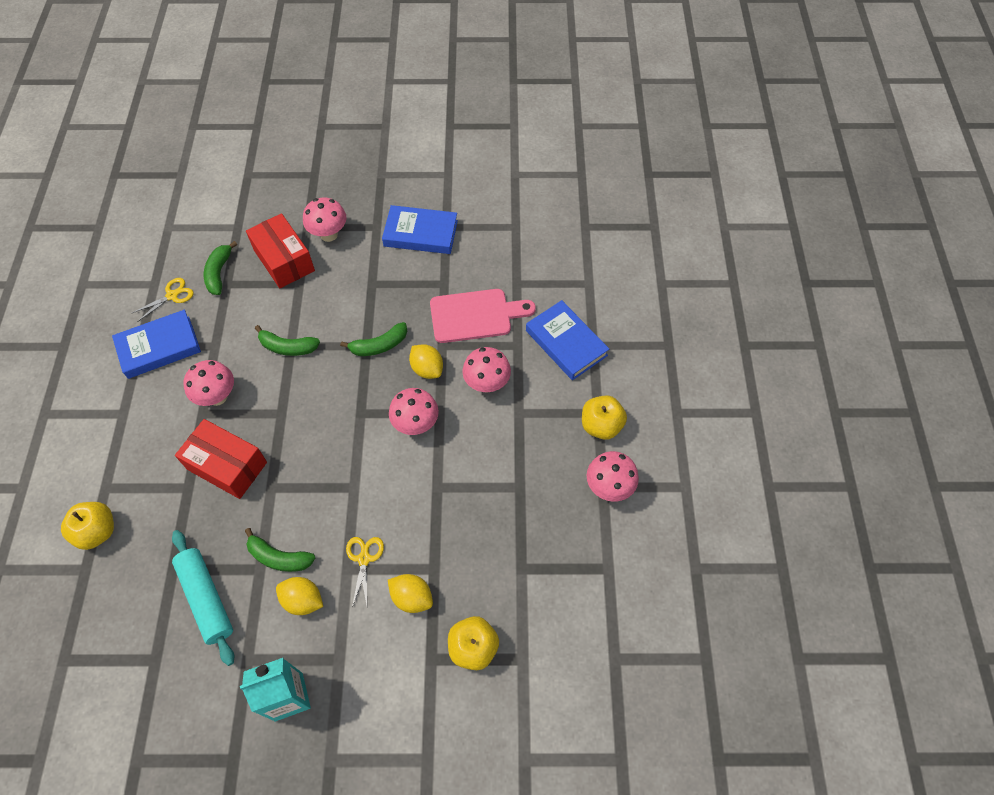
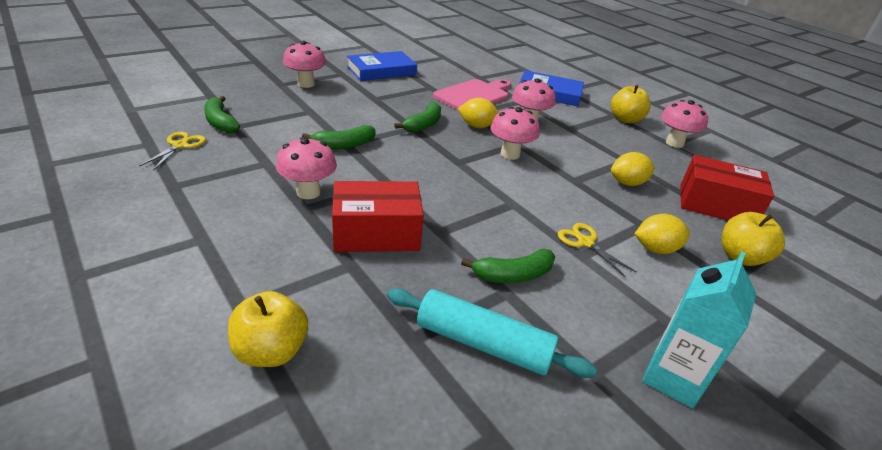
camera: 40 degrees left, 25 degrees down
blue book [112,310,201,379] -> none
red box [246,213,315,288] -> red box moved to [680,155,774,221]
yellow lemon [276,577,323,615] -> yellow lemon moved to [611,152,655,186]

